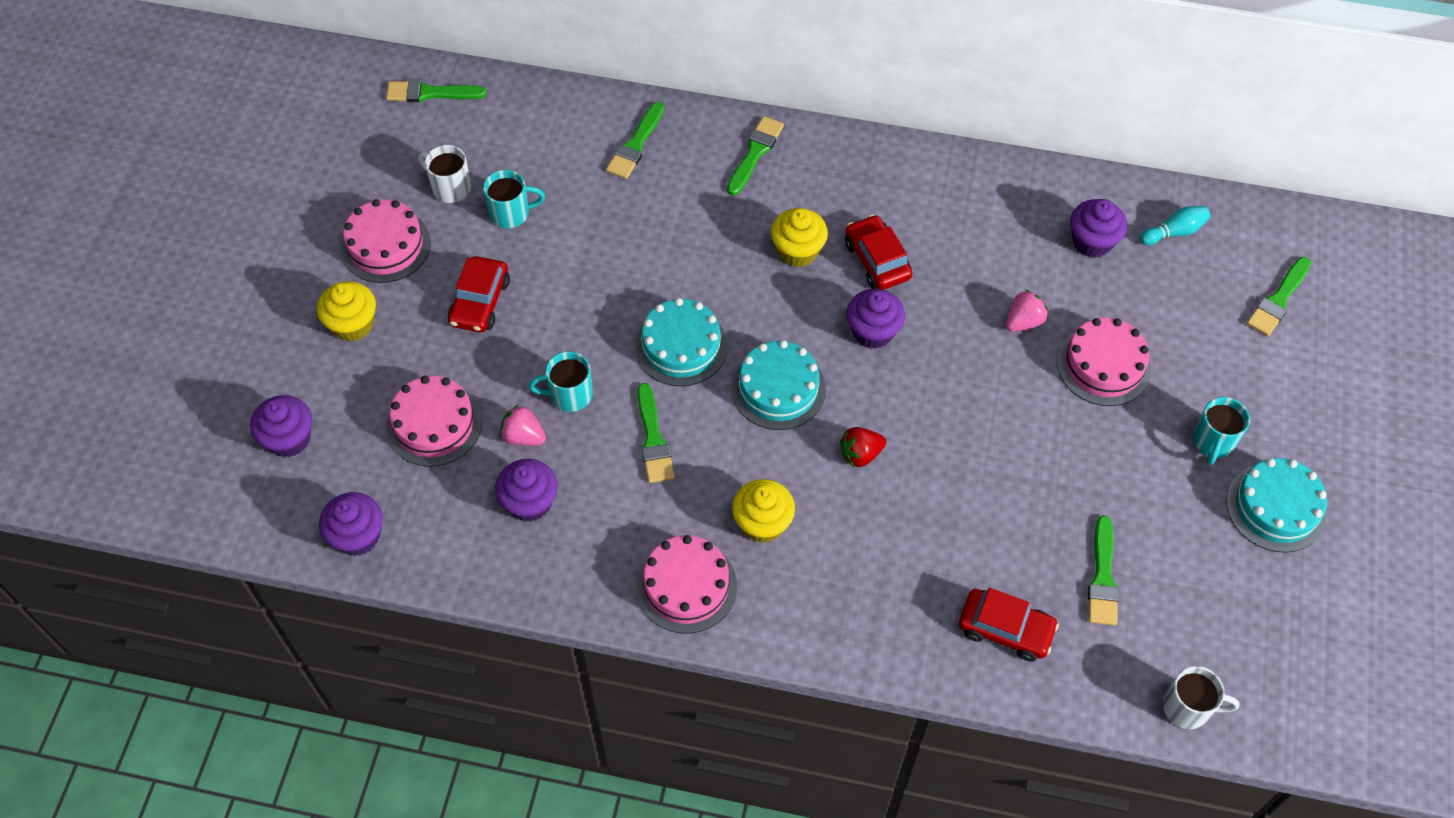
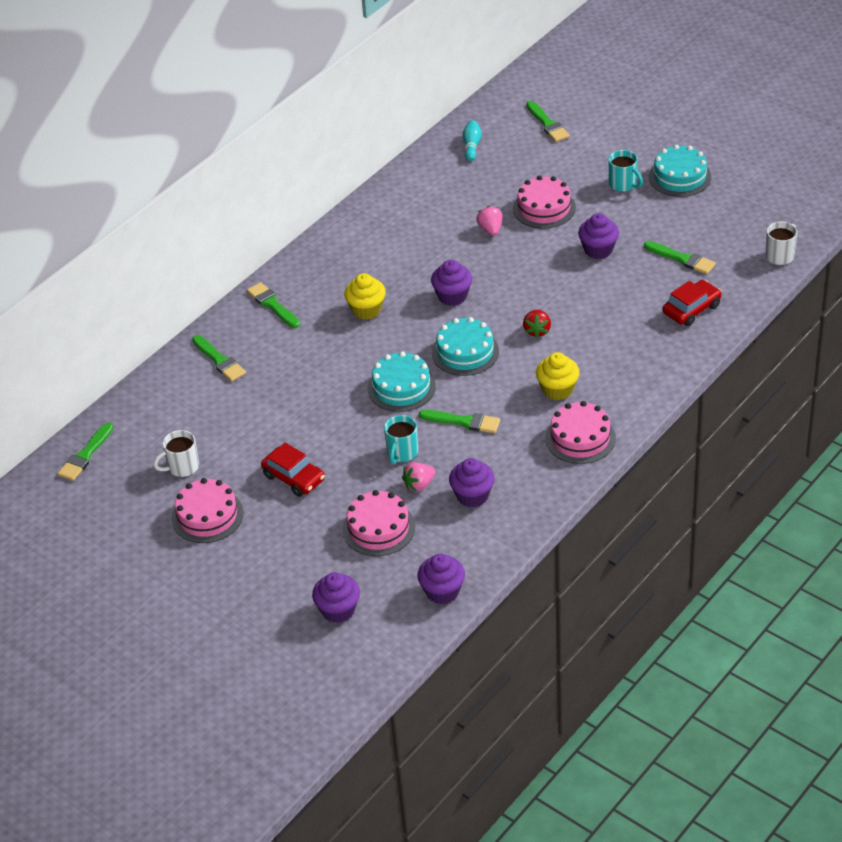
camera: 60 degrees left, 15 degrees down
yellow cupcake [317,281,376,342] -> none
turquoise mug [483,170,545,228] -> none
red car [845,215,912,290] -> none
purple cupcake [1070,199,1127,258] -> purple cupcake moved to [578,213,619,259]

